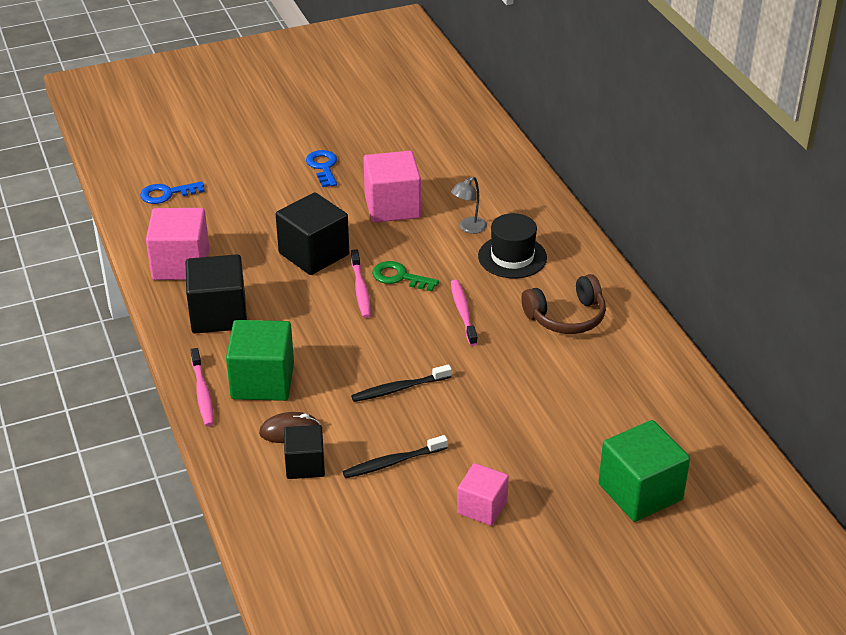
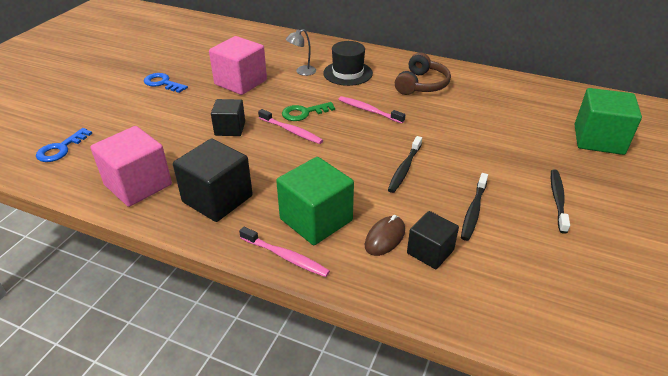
camera: 45 degrees left, 0 degrees up
black cube [276,192,349,275] -> black cube [211,99,245,136], size x0.62
grey lamp [451,177,487,234] -> grey lamp turned 60 degrees clockwise [286,29,316,76]
pink cube [457,463,509,526] -> black toothbrush [551,169,570,234]

